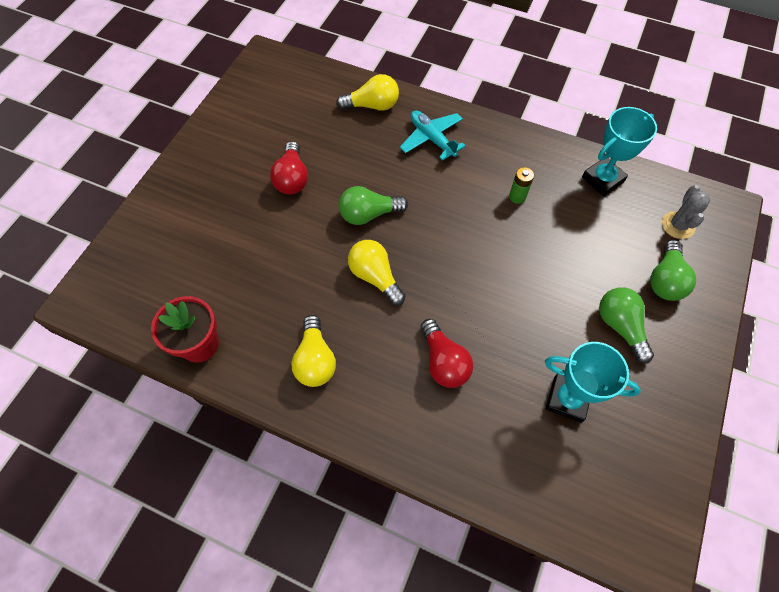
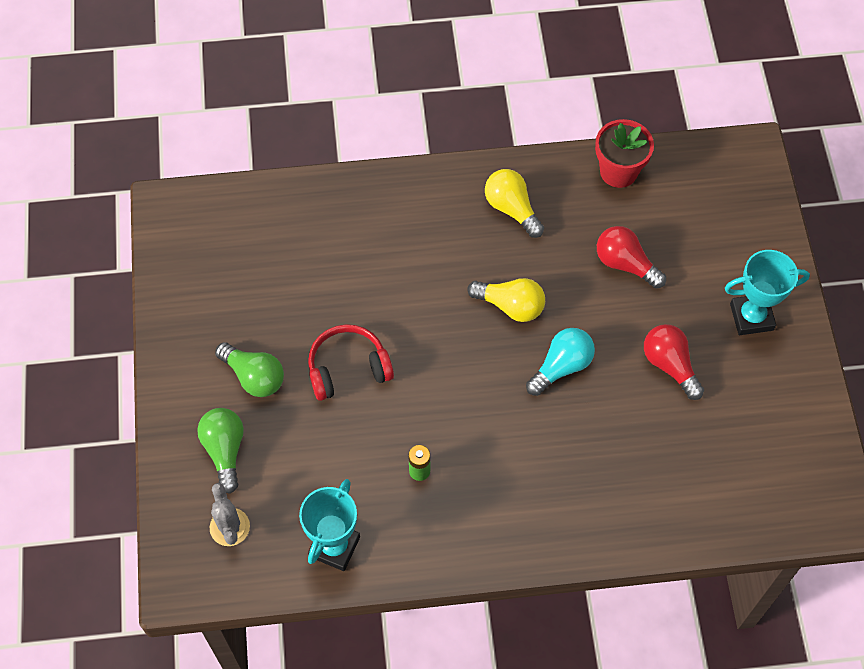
camera: 150 degrees right, 0 degrees up
yellow light bulb [336,74,399,111] -> none
green light bulb [339,186,408,225] -> turquoise light bulb [526,328,595,396]
turquoise plane [400,110,466,161] -> none
red light bulb [421,319,473,388] -> red light bulb moved to [597,226,666,288]
turquoise trophy [545,342,641,423] -> turquoise trophy moved to [725,250,810,335]
none -> red headphones [308,324,394,401]

